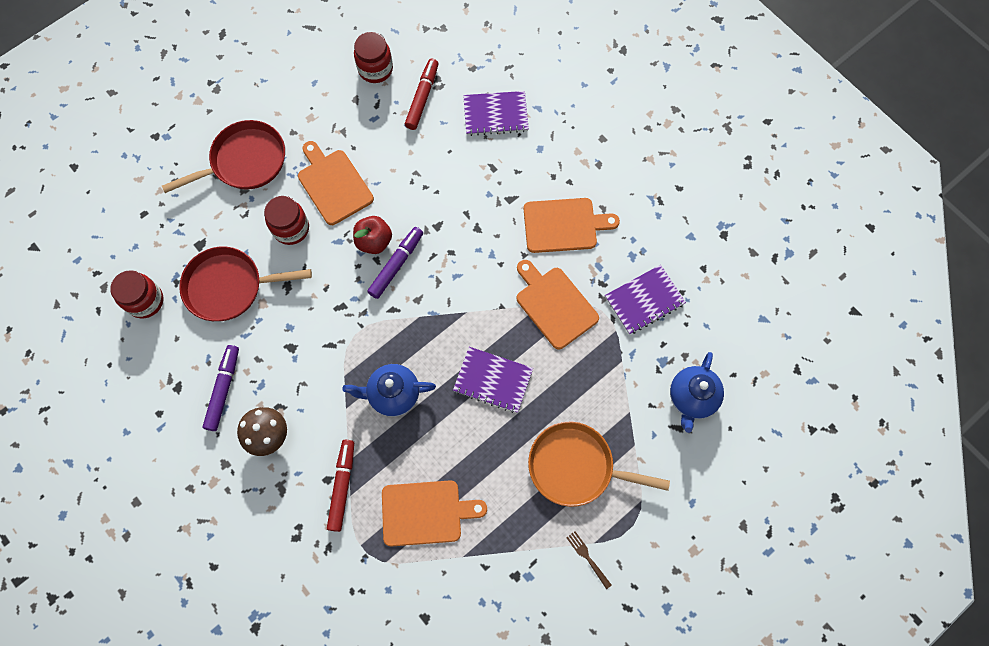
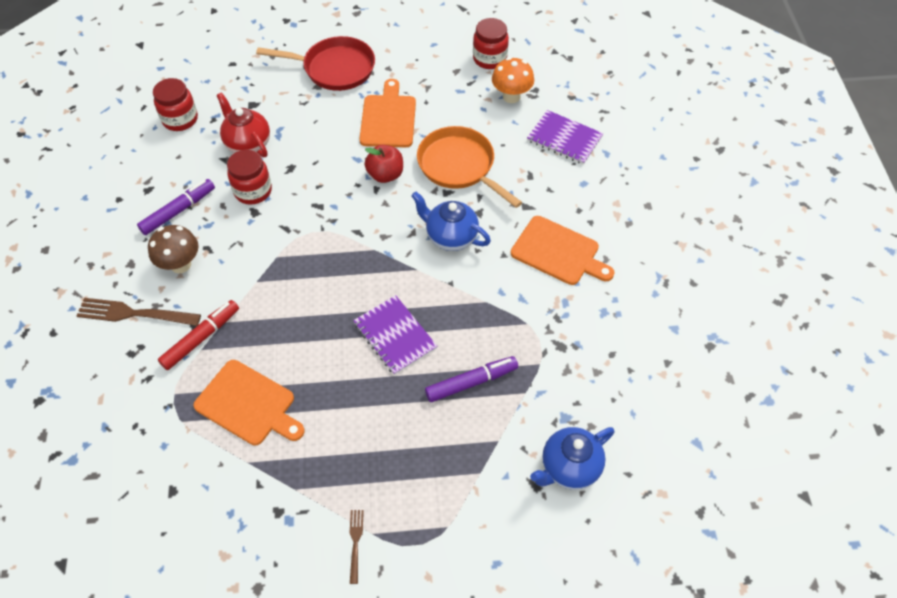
camera: 35 degrees right, 15 degrees down
red pan [179,247,312,321] -> red teapot [216,92,270,157]
red jar [264,196,309,245] -> red jar moved to [227,150,272,205]
blue teapot [342,364,436,417] -> blue teapot moved to [411,192,491,251]
purple marker [367,227,423,299] -> purple marker moved to [425,356,518,402]
red marker [405,59,439,130] -> orange mushroom [492,57,534,103]
orange cutting board [517,260,599,350] -> none
orange pan [528,422,670,507] -> orange pan moved to [417,126,522,208]
purple notebook [605,265,686,335] -> none
none -> brown fork [77,298,201,326]

